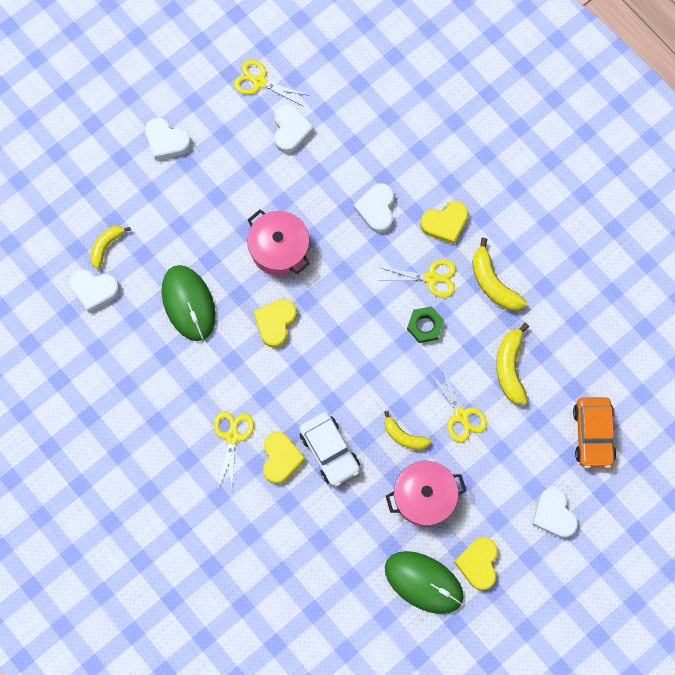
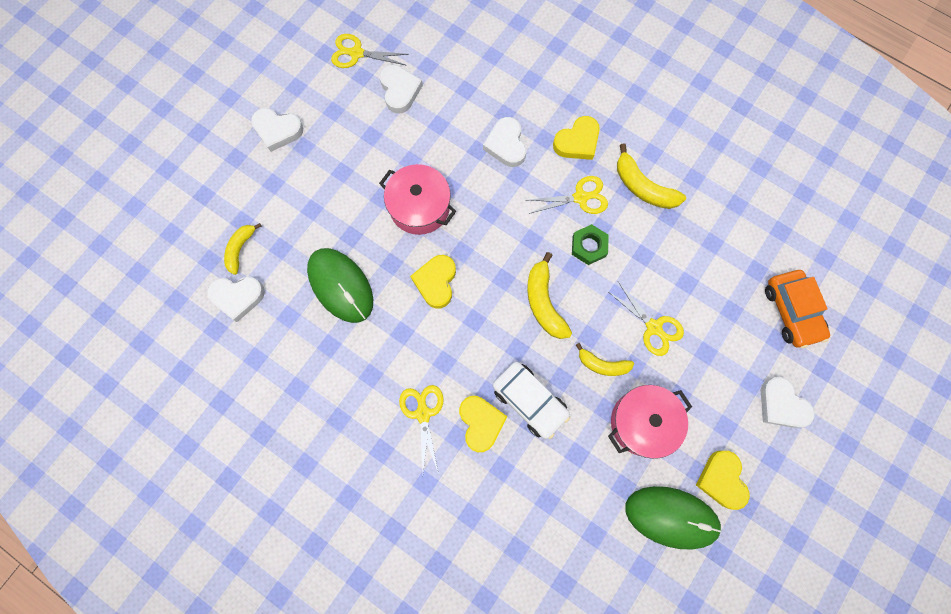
camera: 15 degrees left, 0 degrees up
yellow banana [496,323,529,405] -> yellow banana moved to [527,252,572,339]

